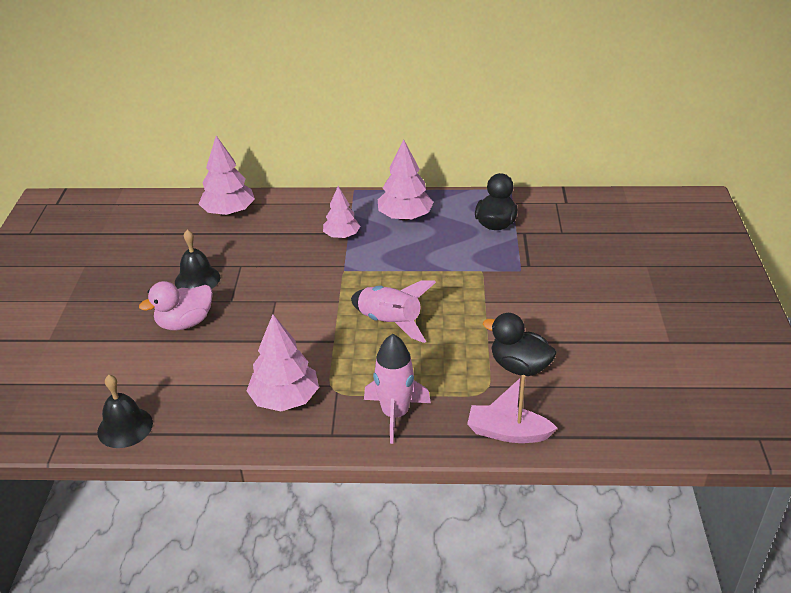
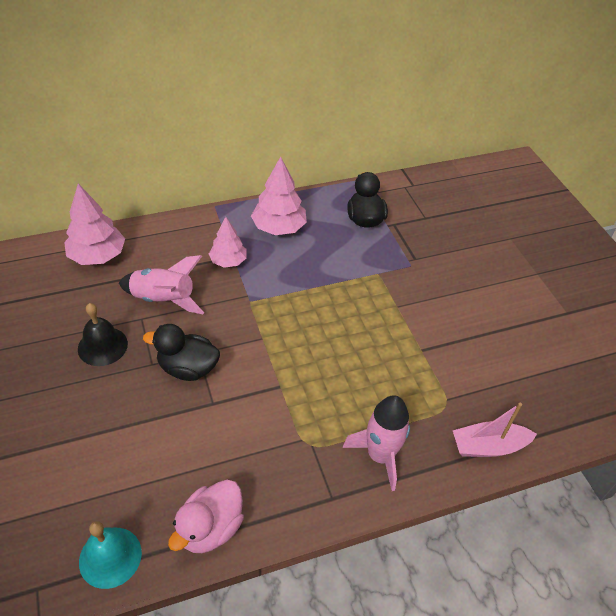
camera: 25 degrees left, 10 degrees up
black bell [97,375,153,448] -> turquoise bell [79,521,142,589]
pink duck [139,281,213,331] -> pink duck moved to [168,480,244,553]
pink tree [246,314,319,411] -> none
pink rocket [351,280,436,343] -> pink rocket moved to [119,255,204,314]
black duck [483,313,556,376] -> black duck moved to [143,324,220,381]

